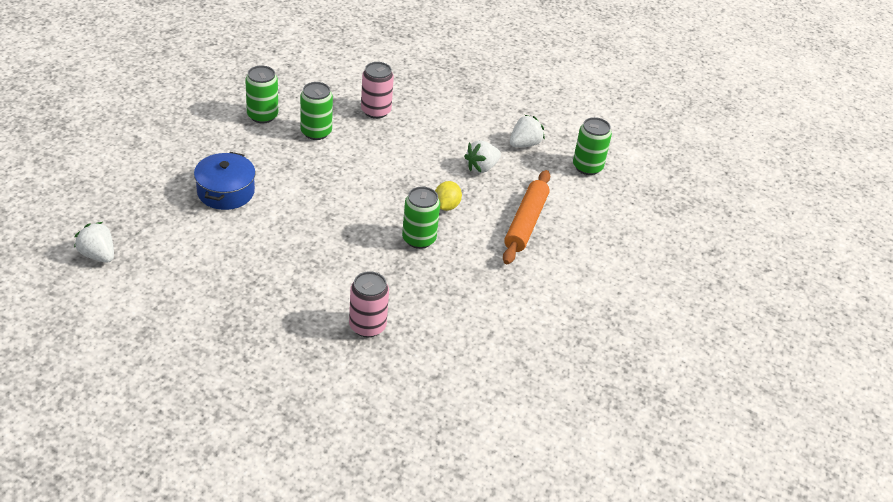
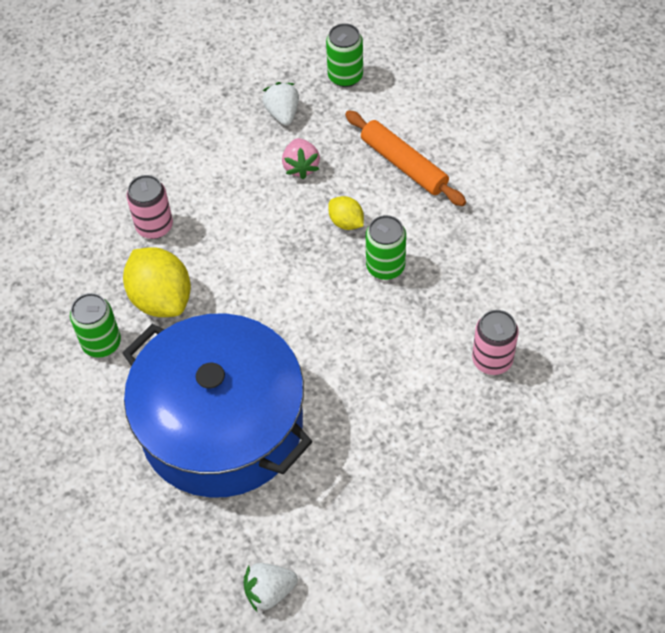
camera: 55 degrees left, 15 degrees up
blue pot [194,152,256,210] -> blue pot [123,313,312,498], size x2.30
green can [300,82,333,140] -> yellow lemon [123,247,191,317]
white strawberry [464,140,501,173] -> pink strawberry [282,138,320,179]

